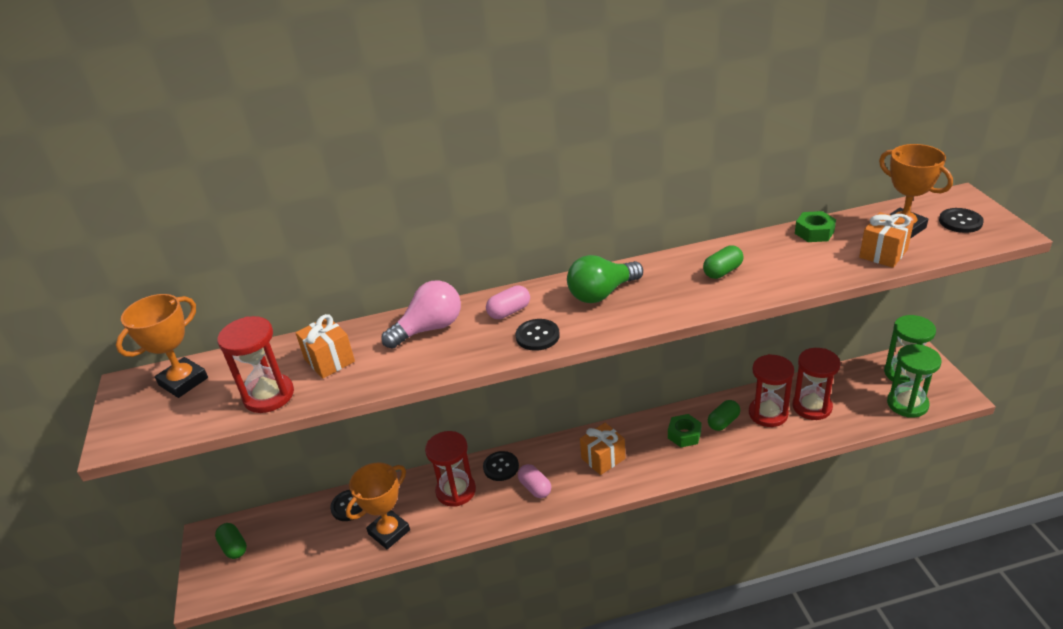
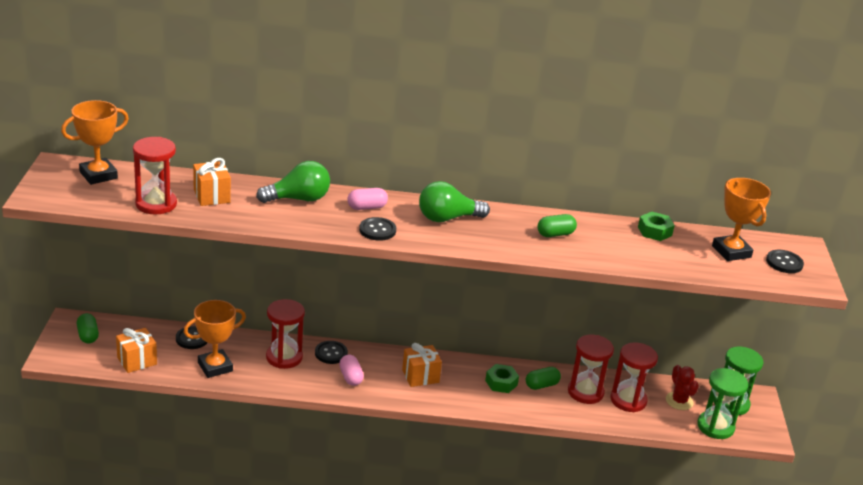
camera: 10 degrees right, 5 degrees down
pink light bulb [381,281,461,349] -> green light bulb [256,161,330,203]
orange gift [859,212,914,268] -> orange gift moved to [116,328,157,373]
none -> red cactus [666,365,699,410]

